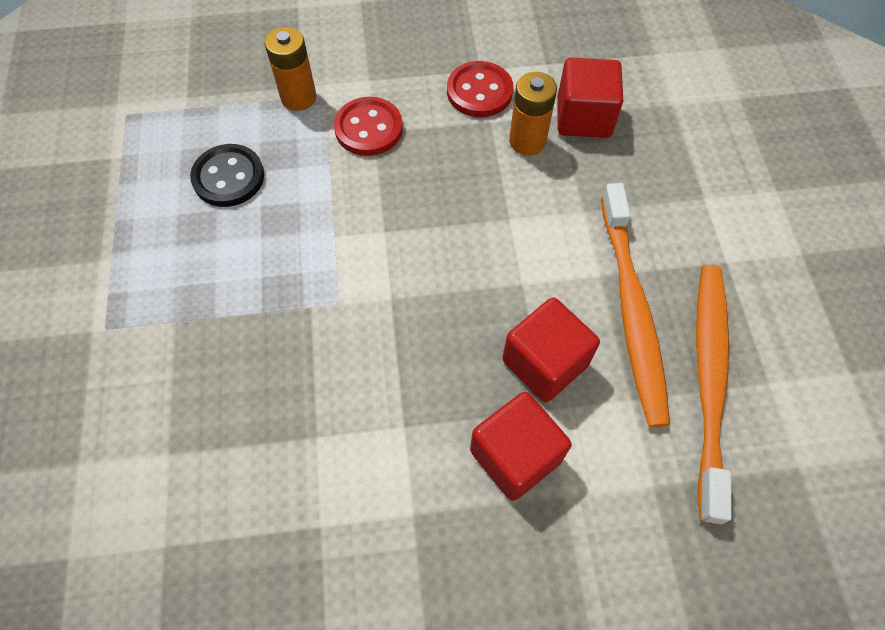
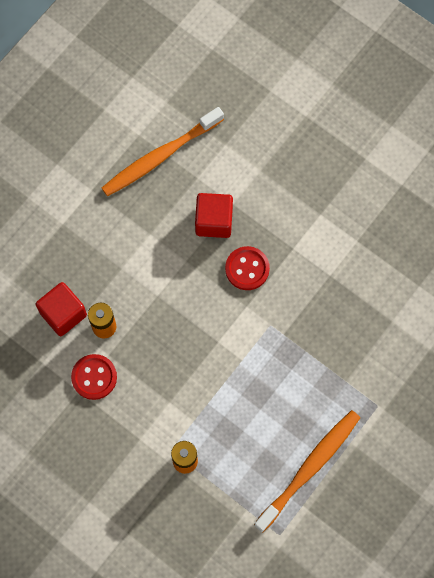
camera: 135 degrees left, 10 degrees up
black button [190,144,264,207] -> none
red button [334,97,403,156] -> red button moved to [225,246,270,290]
red cube [470,392,572,501] -> none
orange toothbrush [601,183,670,427] -> orange toothbrush moved to [254,410,360,532]

